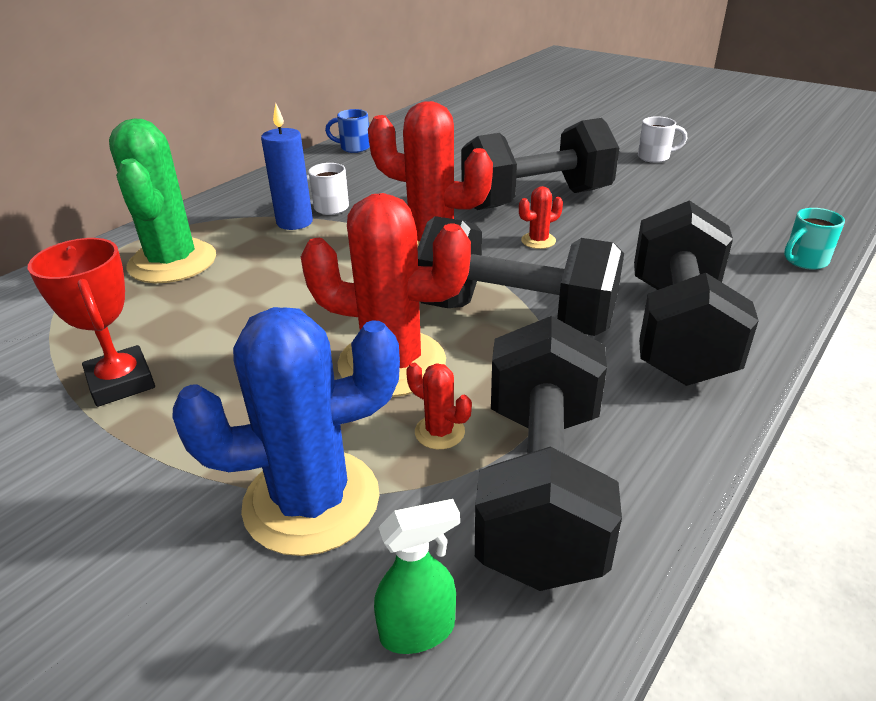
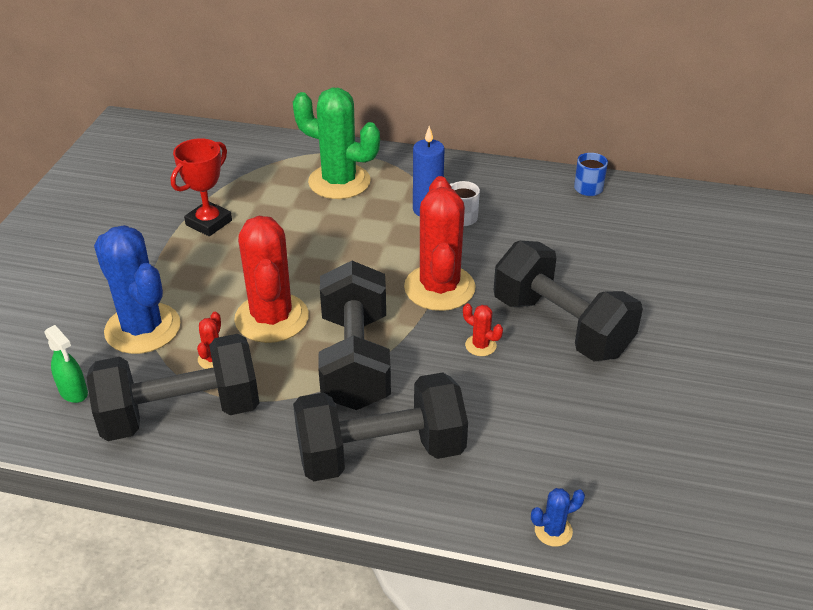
camera: 65 degrees right, 5 degrees up
green cactus [109,118,216,283] -> green cactus turned 60 degrees clockwise [293,88,380,199]
white mug [638,116,687,163] -> none
turquoise mug [784,208,845,270] -> blue cactus [531,488,585,547]

